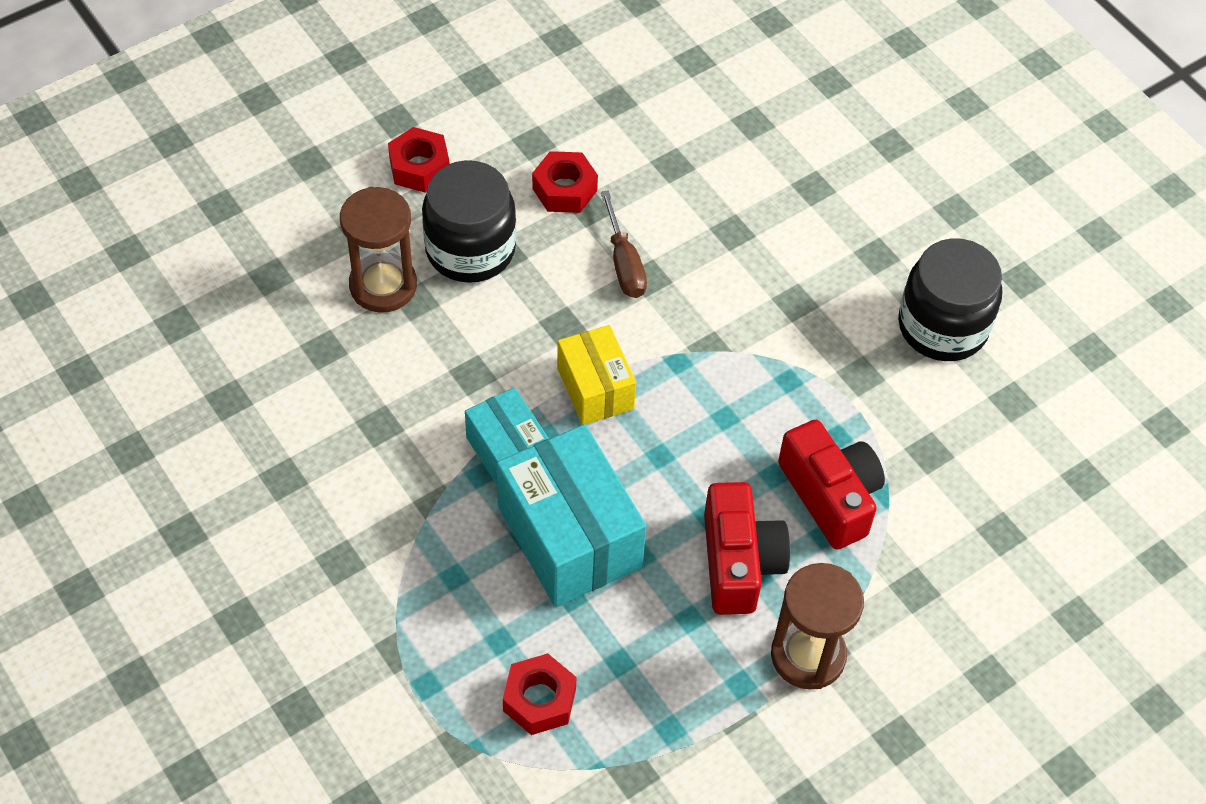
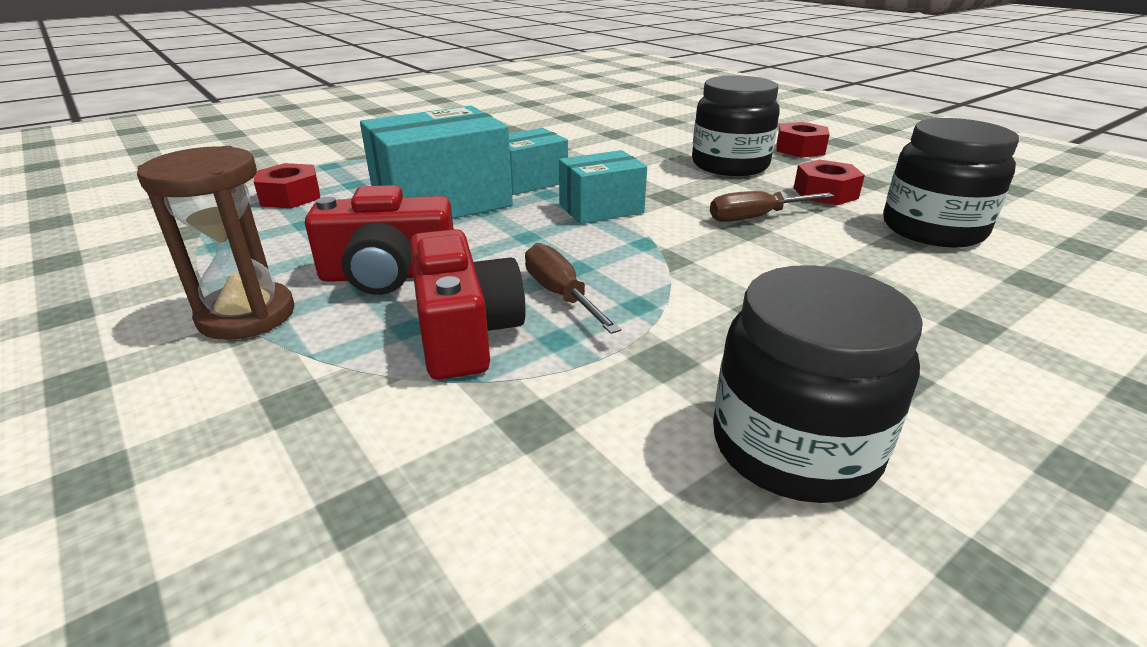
camera: 90 degrees right, 25 degrees down
brown hourglass [340,187,417,313] -> none
yellow box [557,325,636,425] -> turquoise box [559,150,647,224]
red camera [778,420,885,549] -> red camera turned 75 degrees counterclockwise [410,229,526,380]
none -> brown screwdriver [525,243,621,334]
none -> black jar [883,118,1019,248]

